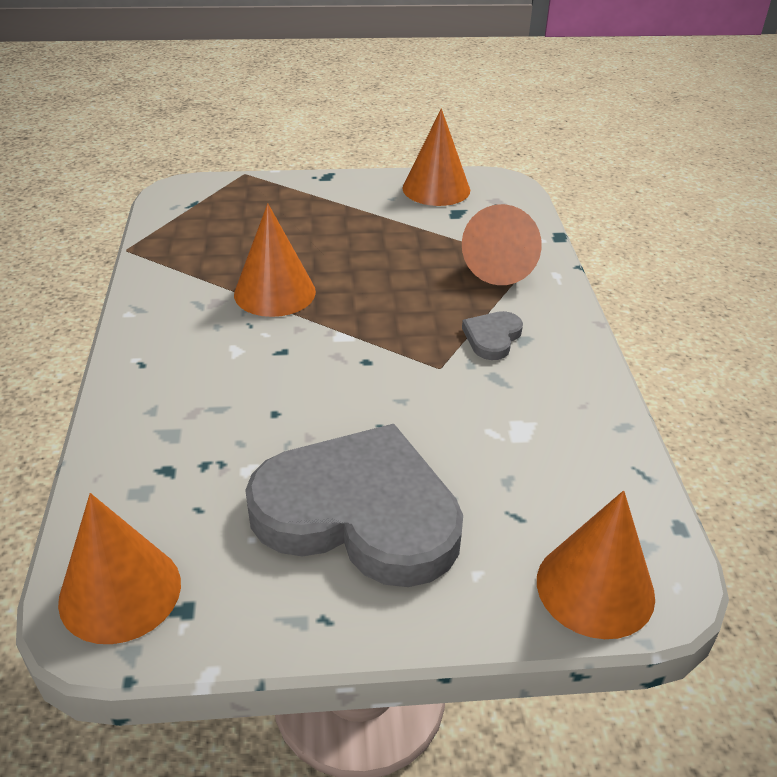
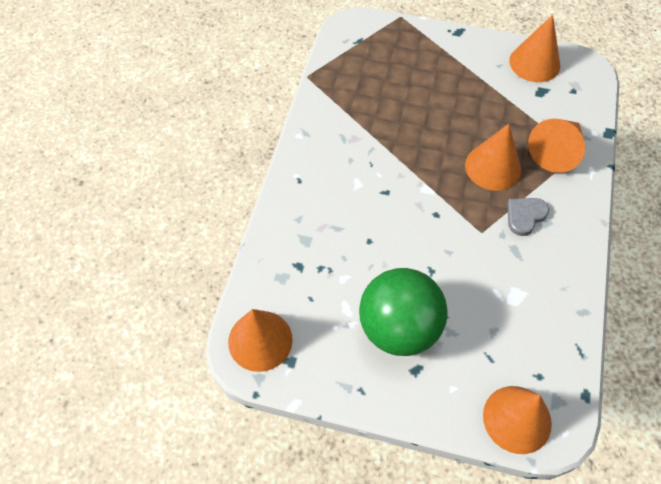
camera: 20 degrees right, 20 degrees up
orange cone [234,203,316,317] -> orange cone moved to [465,124,521,191]
grey heart [245,424,463,587] -> green ball [359,268,448,356]

